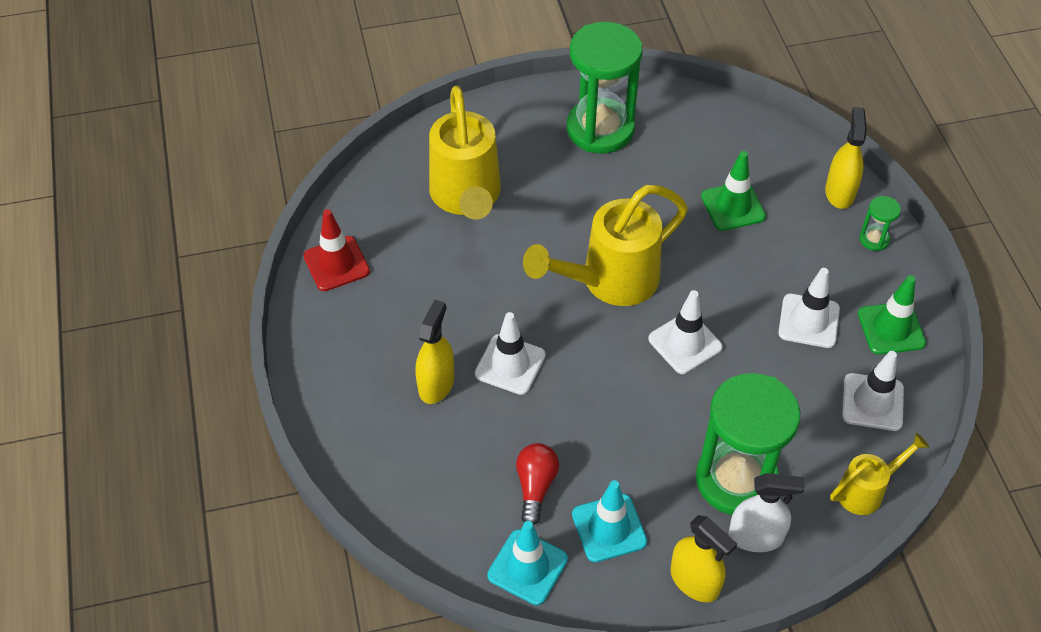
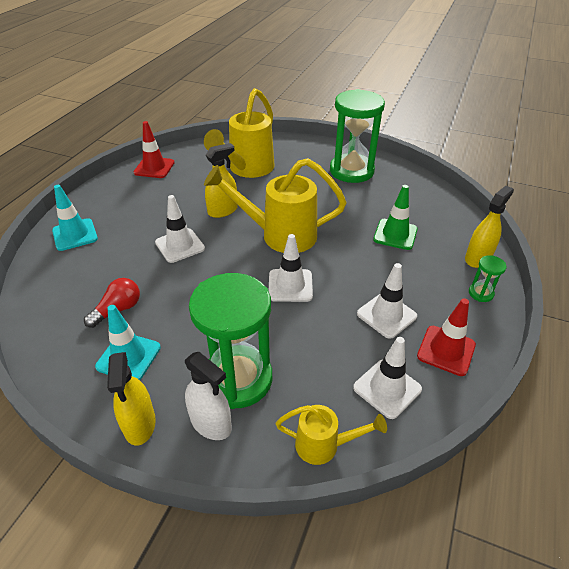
camera: 35 degrees right, 10 degrees down
yellow spray bottle [416,299,454,404] -> yellow spray bottle moved to [205,143,238,218]
turquoise traffic cone [487,521,568,605] -> turquoise traffic cone moved to [52,185,98,251]
green traffic cone [858,275,926,355] -> red traffic cone [417,298,476,376]

